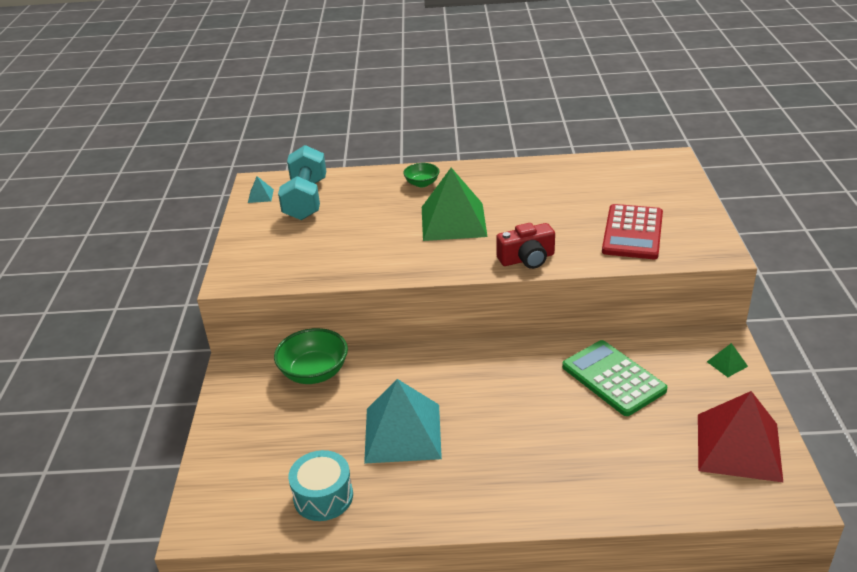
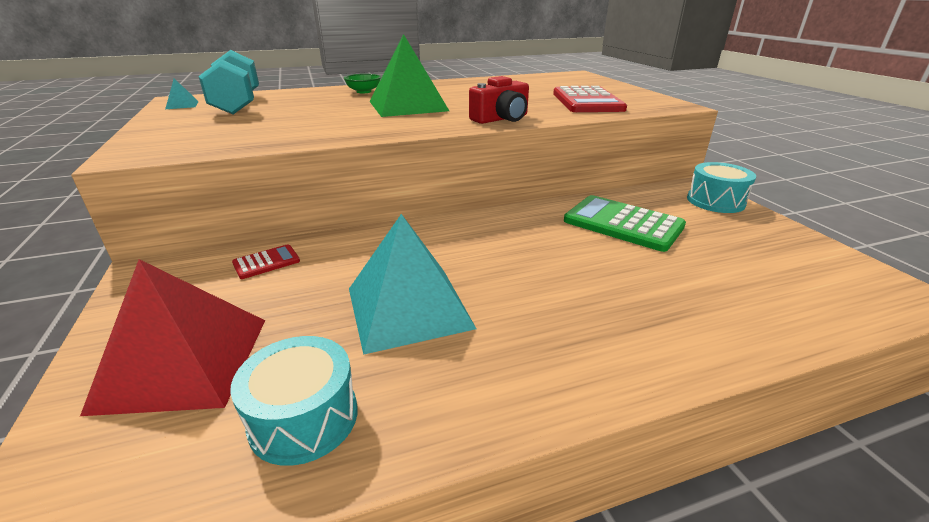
camera: 20 degrees left, 5 degrees down
green bowl [274,328,348,384] -> red calculator [232,244,300,279]
red pyramid [698,391,784,483] -> red pyramid moved to [80,259,265,416]
green pyramid [707,343,748,377] -> turquoise drum [687,162,756,213]

